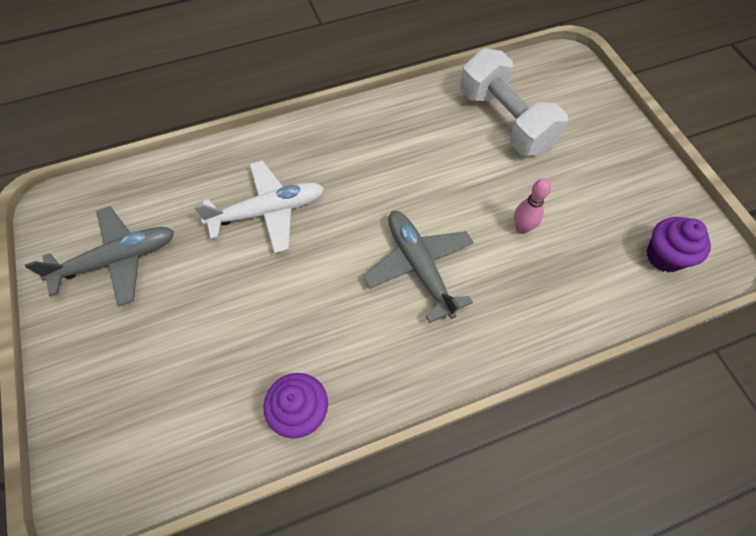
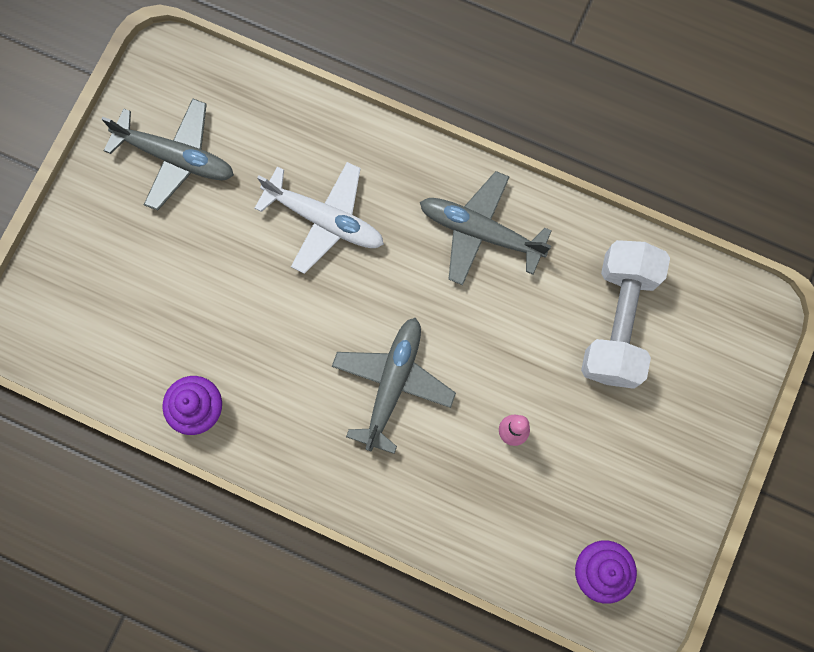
camera: 45 degrees right, 15 degrees up
none -> grey plane [420,171,552,285]

